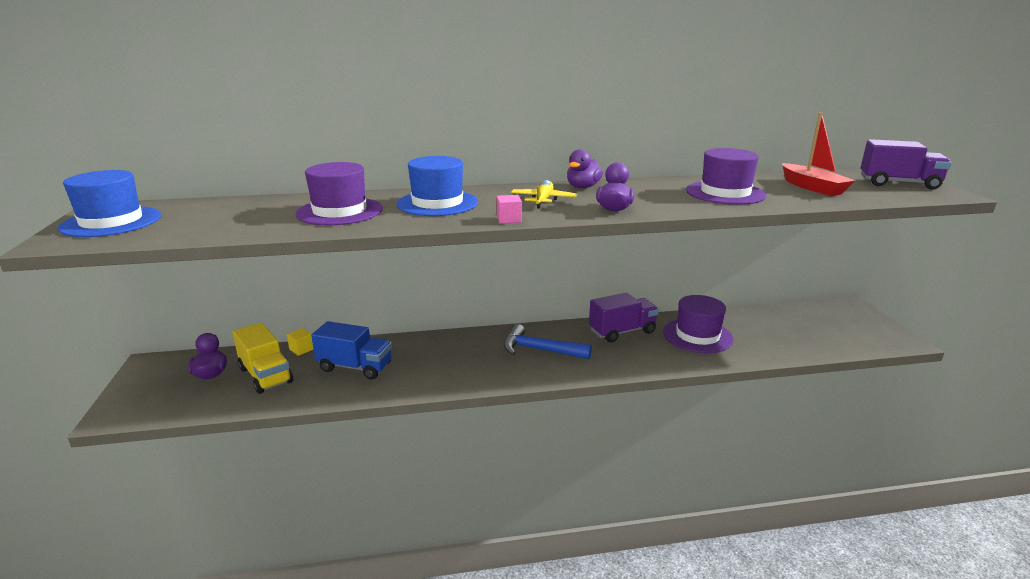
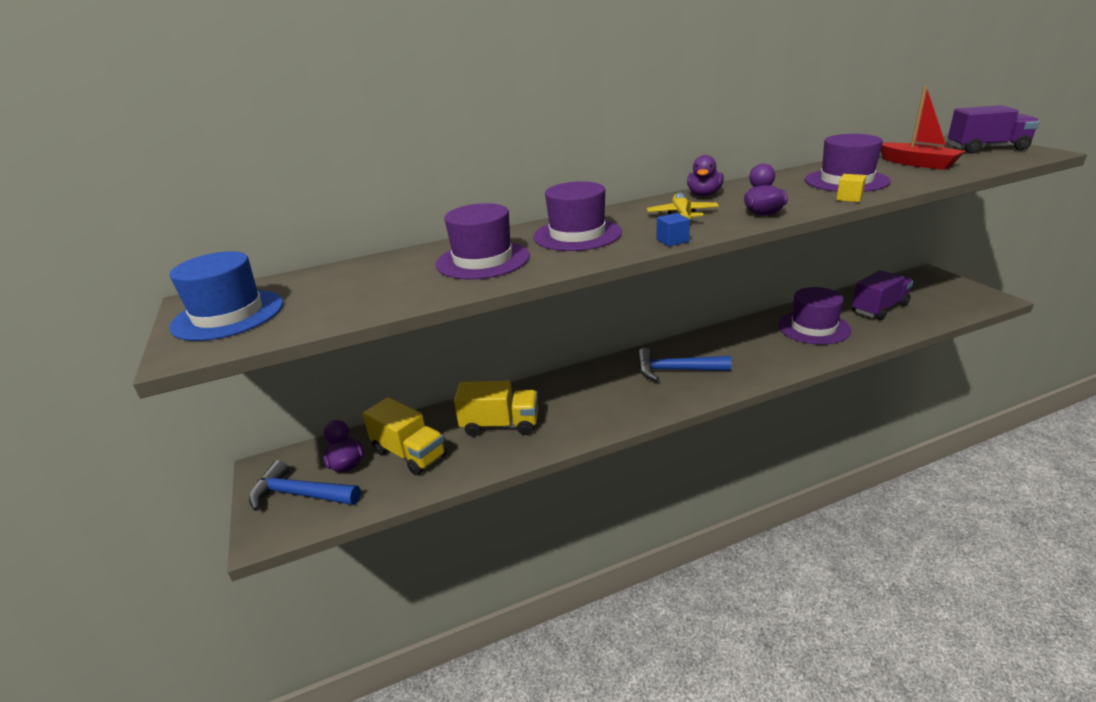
camera: 10 degrees left, 5 degrees up
yellow cube [287,328,314,356] -> yellow cube moved to [836,174,866,202]
blue truck [311,321,392,380] -> yellow truck [454,380,538,437]
blue hat [397,156,478,216] -> purple hat [534,181,622,251]
pink cube [497,195,522,224] -> blue cube [657,213,690,247]
purple truck [589,293,659,342] -> purple truck moved to [852,270,913,320]
none -> blue hammer [249,460,361,511]

